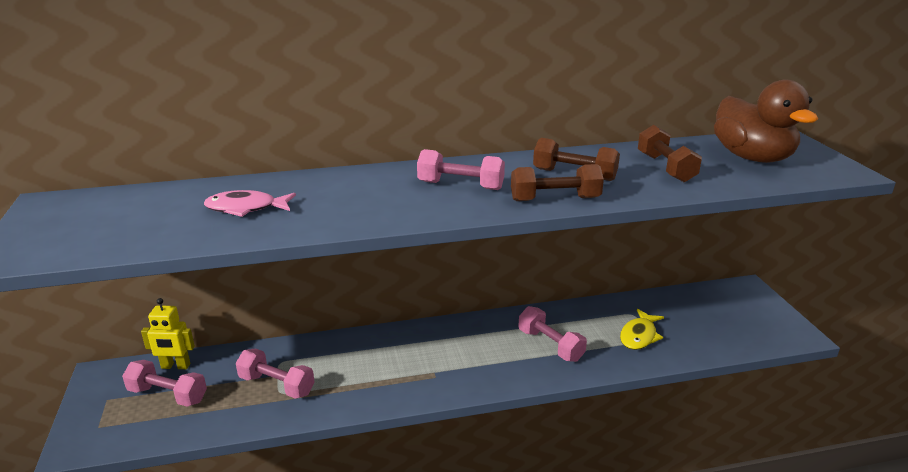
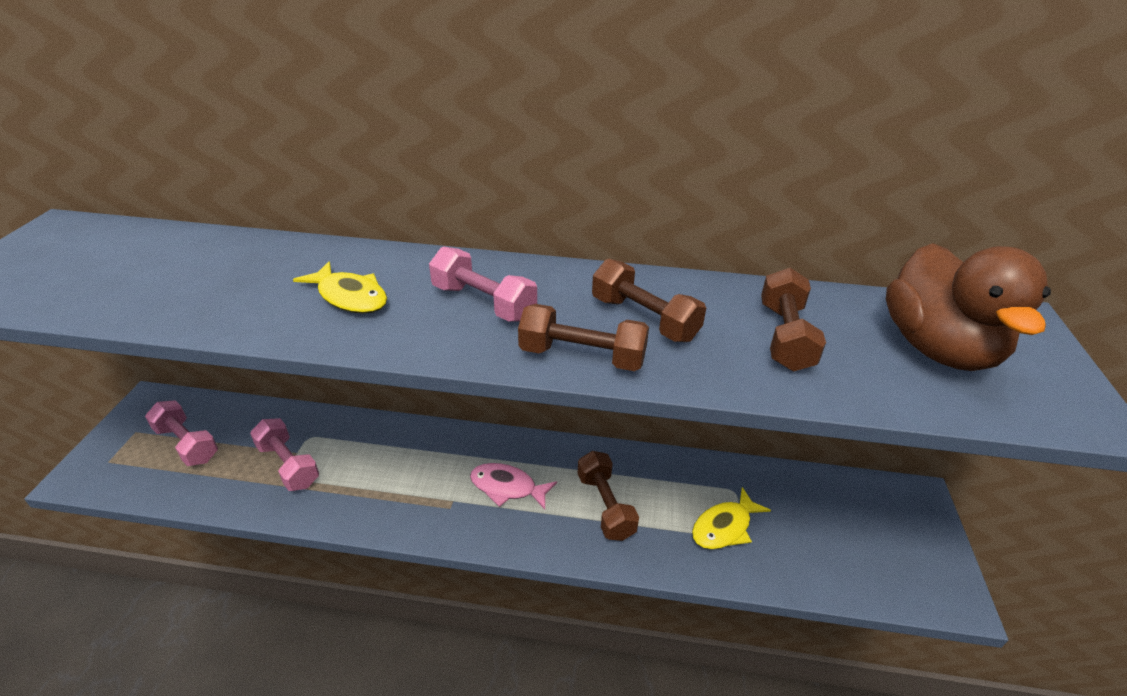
camera: 20 degrees right, 10 degrees up
yellow robot [141,298,195,369] -> none
pink fish [204,190,296,217] -> pink fish moved to [470,463,557,510]
pink dumbbell [519,306,587,362] -> brown dumbbell [577,451,639,541]
none -> yellow fish [293,262,387,313]

